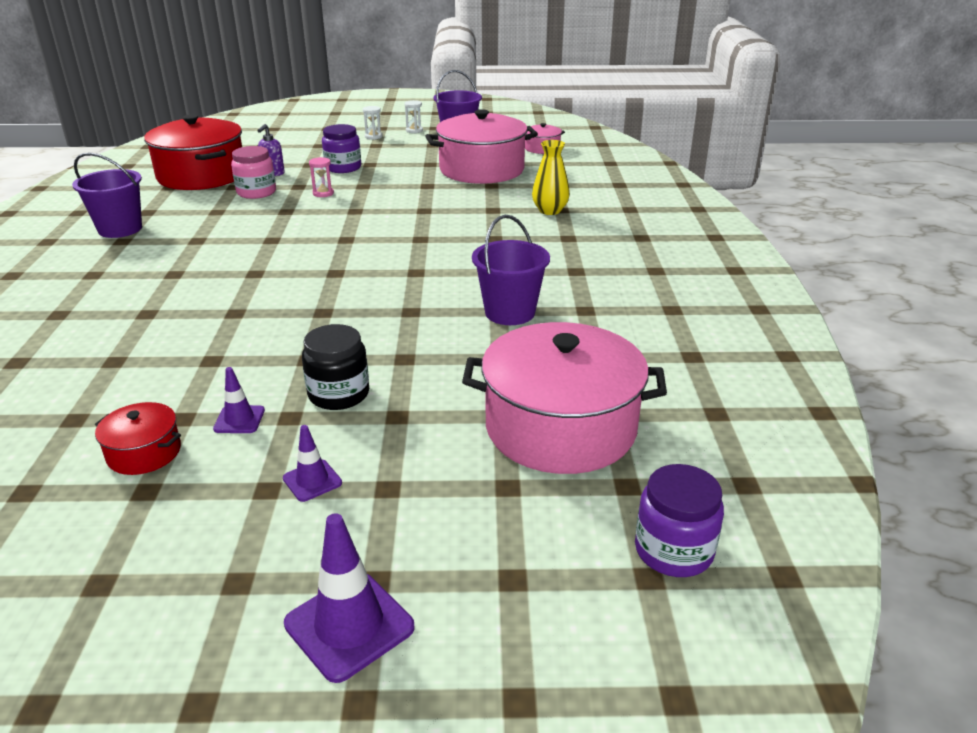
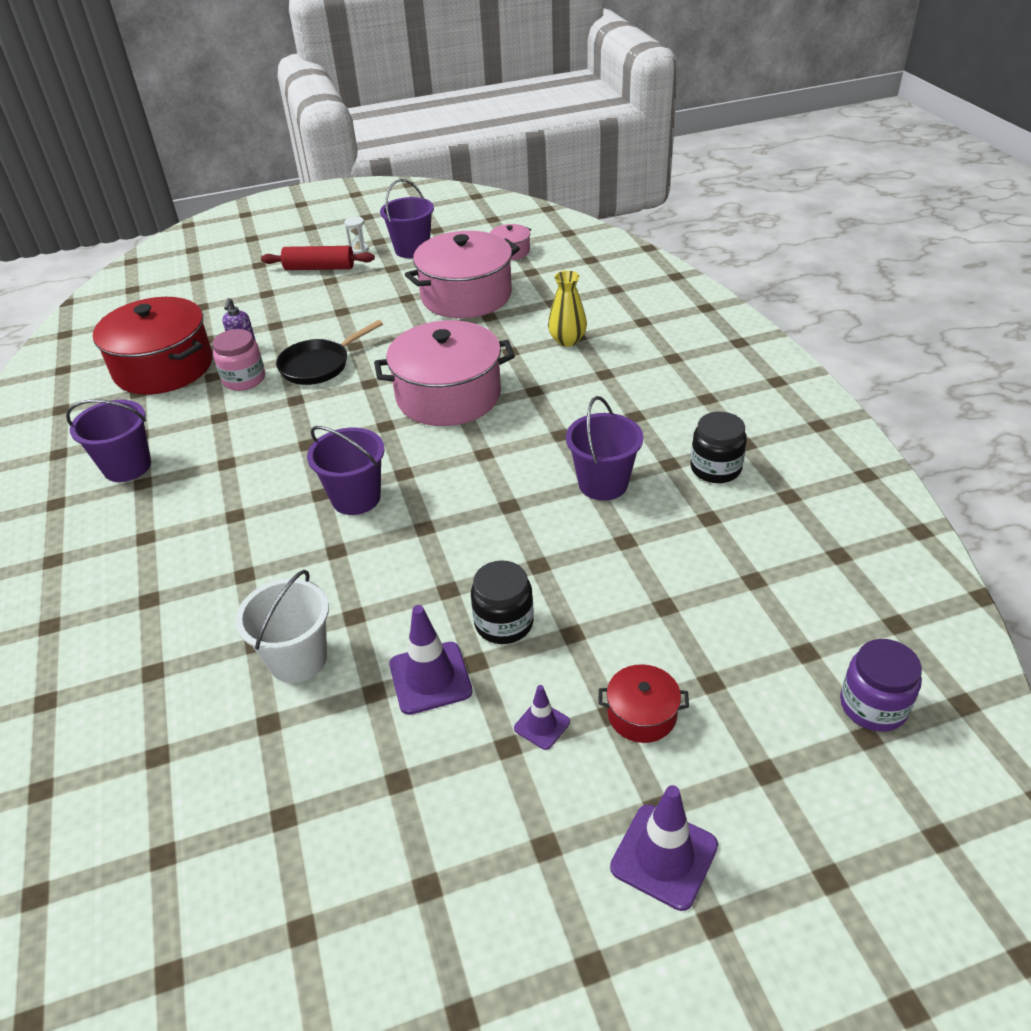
camera: 15 degrees left, 10 degrees up
red pot [95,402,181,475] -> red pot moved to [599,664,689,743]
purple traffic cone [213,367,265,433] -> purple traffic cone [389,605,473,715], size x1.75
pink hourglass [309,157,334,197] -> black pan [276,320,383,385]
purple jar [322,124,361,173] -> none
white hourglass [363,106,382,140] -> red rolling pin [261,246,375,270]
pink pot [462,322,667,474] -> pink pot moved to [374,320,515,426]
none -> white bucket [235,570,329,683]
none -> purple bucket [307,426,385,515]
none -> black jar [690,412,747,483]

